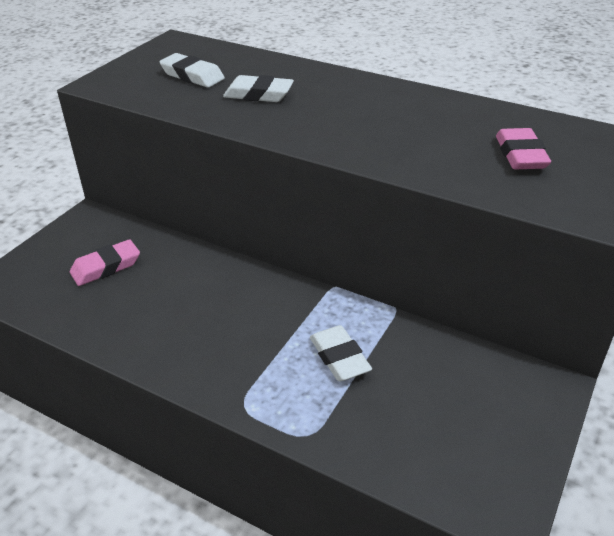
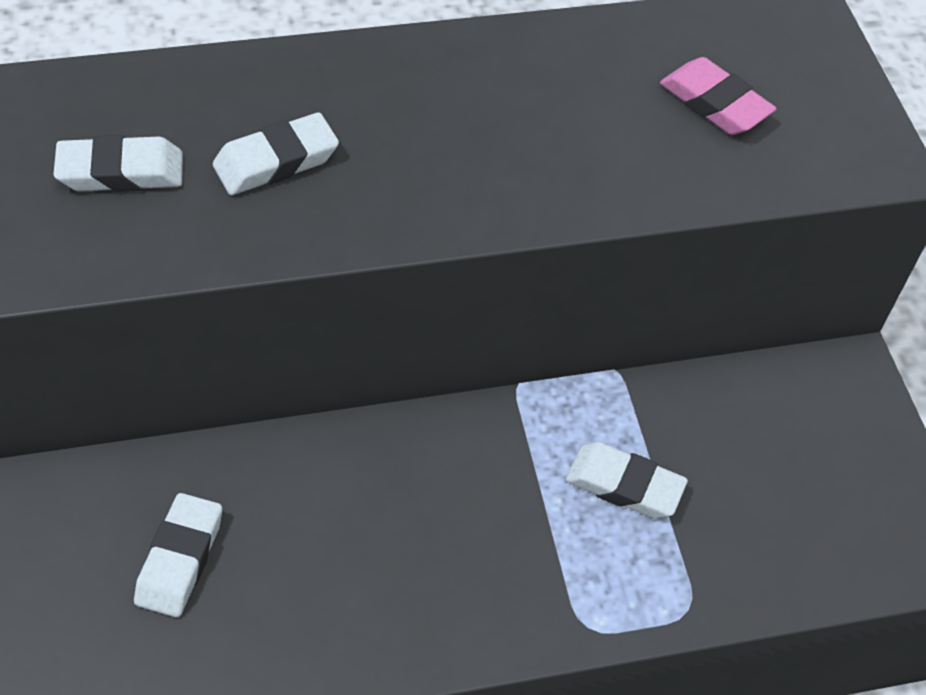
camera: 45 degrees left, 15 degrees up
pink eraser [70,239,140,286] -> white eraser [134,493,222,617]

